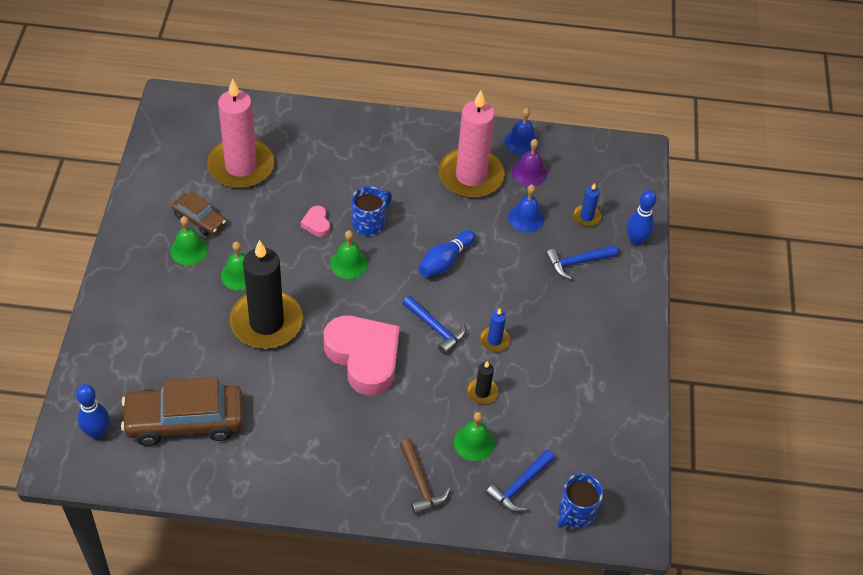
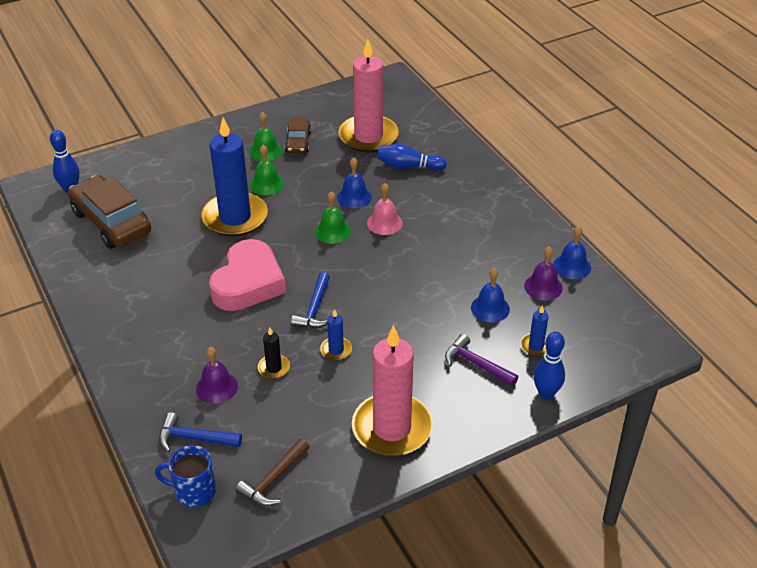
camera: 60 degrees right, 10 degrees down
black candle [230,240,303,349] -> blue candle [202,117,268,237]
pink heart [301,206,330,237] -> blue bell [337,158,372,209]
blue mug [352,186,392,236] -> pink bell [367,183,403,235]
brown hammer [400,439,450,515] -> brown hammer moved to [235,439,309,506]
blue bowling pin [418,230,475,277] -> blue bowling pin moved to [377,144,447,171]
pink candle [439,90,505,198] -> pink candle moved to [352,325,432,456]
green bell [454,412,495,461] -> purple bell [196,347,238,404]
blue hammer [546,245,618,280] -> purple hammer [445,334,518,386]

